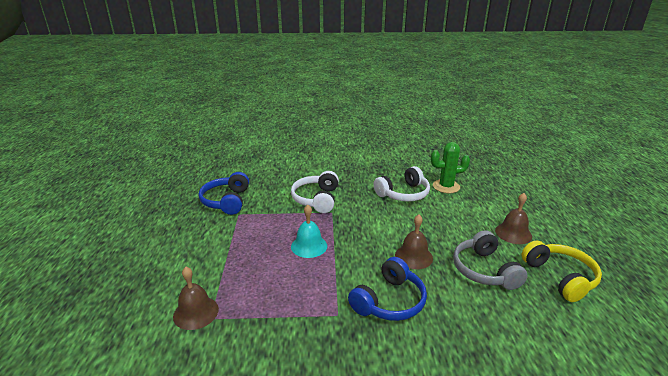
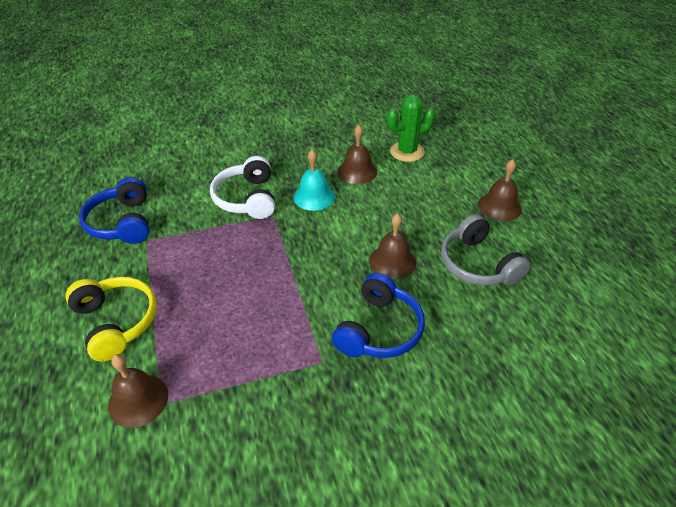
camera: 15 degrees left, 15 degrees up
turquoise bell [291,205,327,258] -> turquoise bell moved to [293,150,335,211]
white headphones [374,166,430,202] -> brown bell [338,125,377,184]
yellow headphones [521,240,602,302] -> yellow headphones moved to [65,277,157,361]

